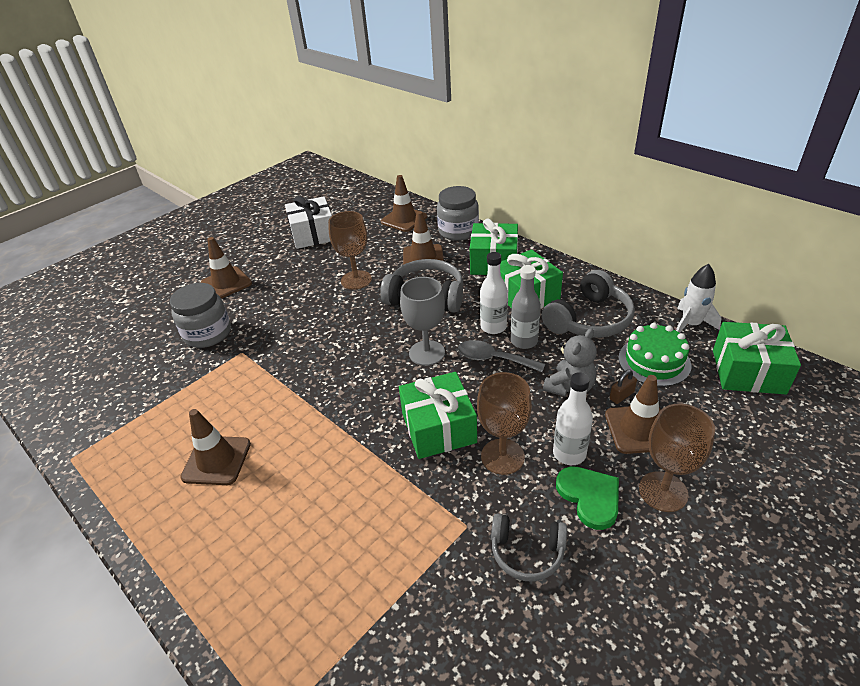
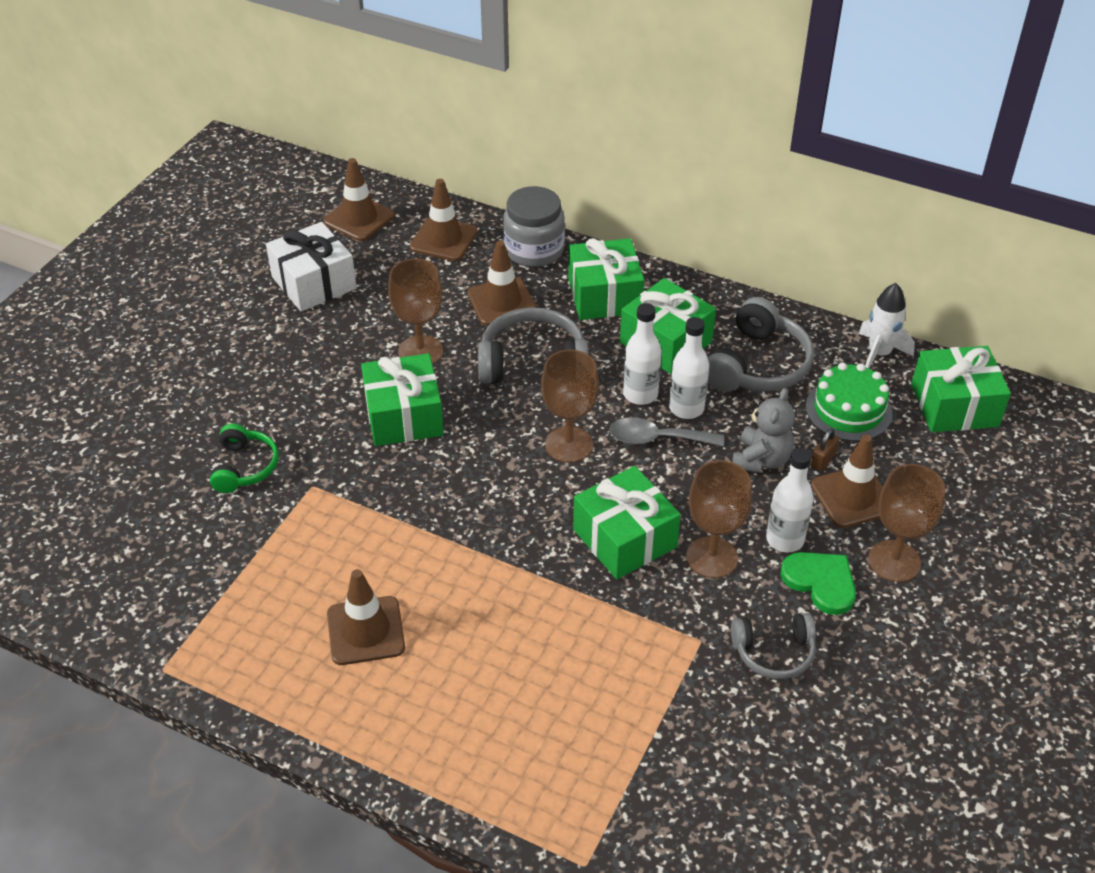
camera: 20 degrees left, 5 degrees up
grey jar [170,283,231,348] -> green headphones [210,423,279,493]
brown traffic cone [201,237,252,299] -> brown traffic cone moved to [323,158,395,241]
grey goblet [400,277,445,366] -> brown goblet [541,350,599,463]
grey bottle [511,265,541,349] -> white bottle [669,317,709,419]
none -> green gift [361,353,444,446]

